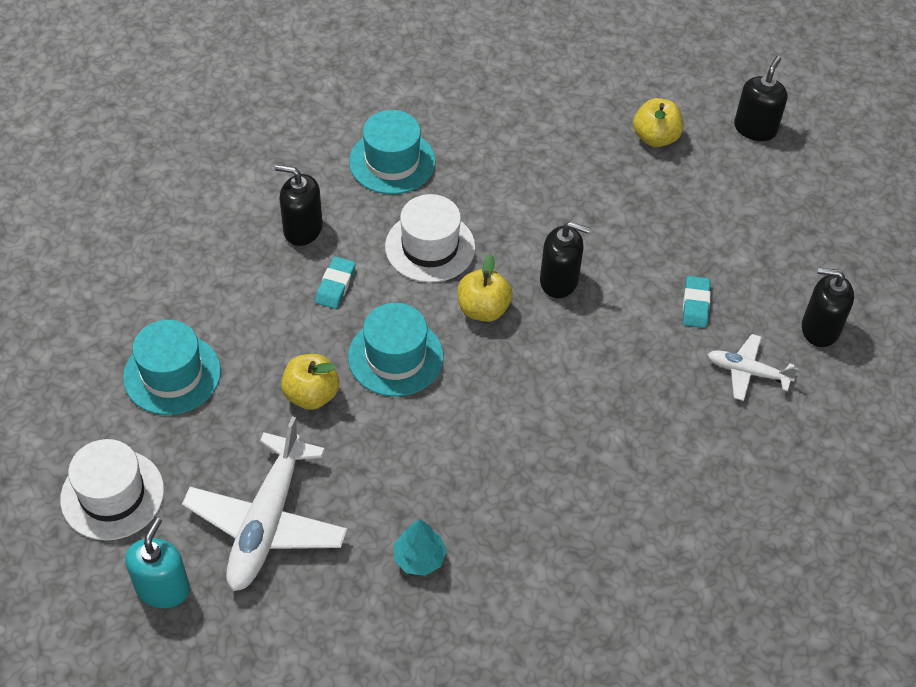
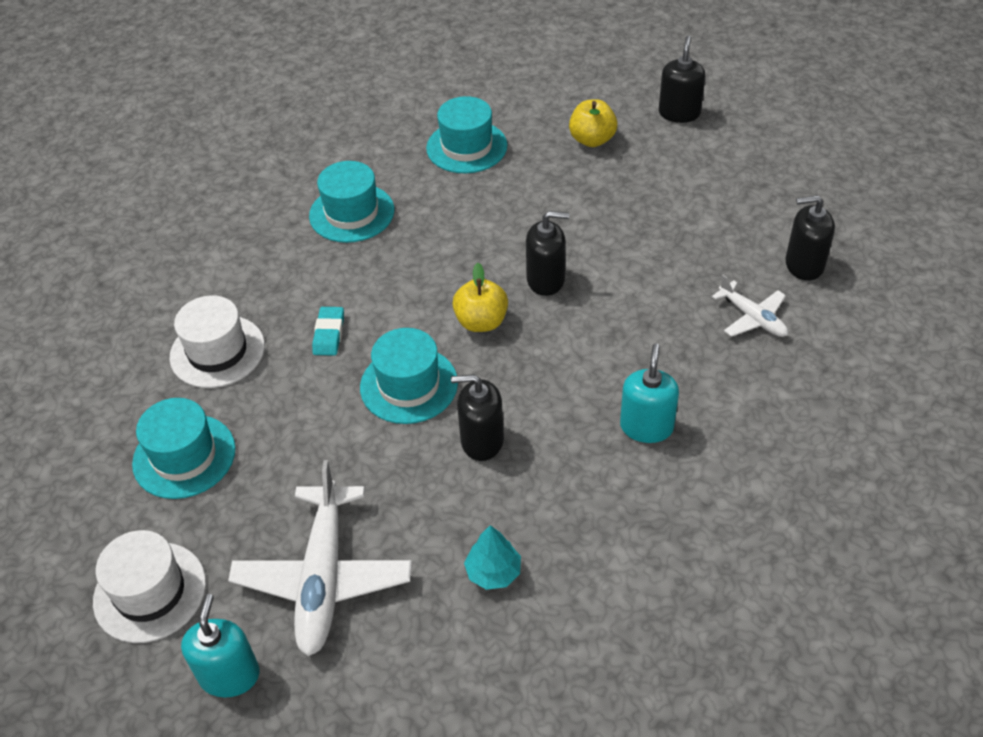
camera: 10 degrees left, 5 degrees down
black soap dispenser [275,165,323,246] -> black soap dispenser moved to [451,374,504,461]
yellow apple [281,354,339,410] -> none
white hat [385,194,475,283] -> white hat moved to [169,295,265,388]
turquoise eraser [683,276,711,328] -> none
white plane [707,334,799,401] -> white plane turned 135 degrees counterclockwise [712,275,788,337]
none -> turquoise hat [426,96,507,173]
none -> turquoise soap dispenser [620,343,679,443]

